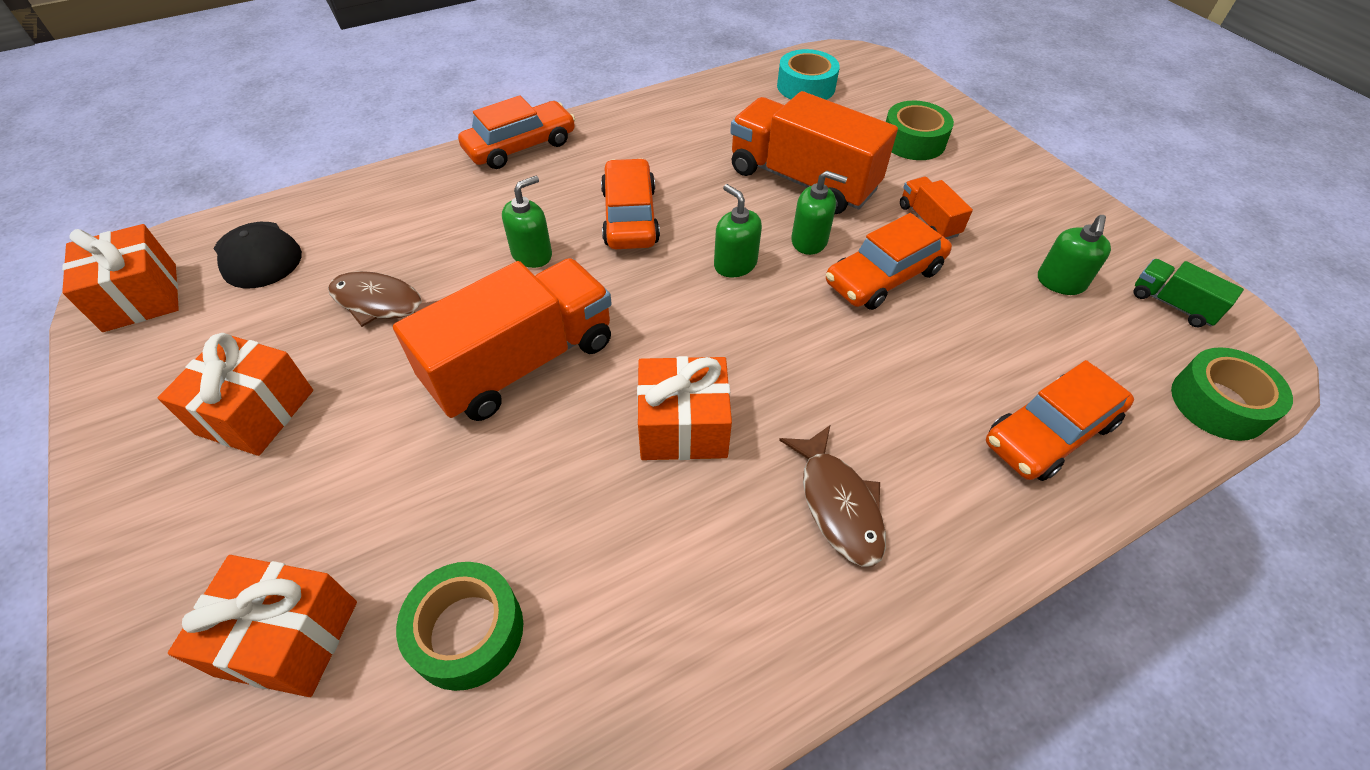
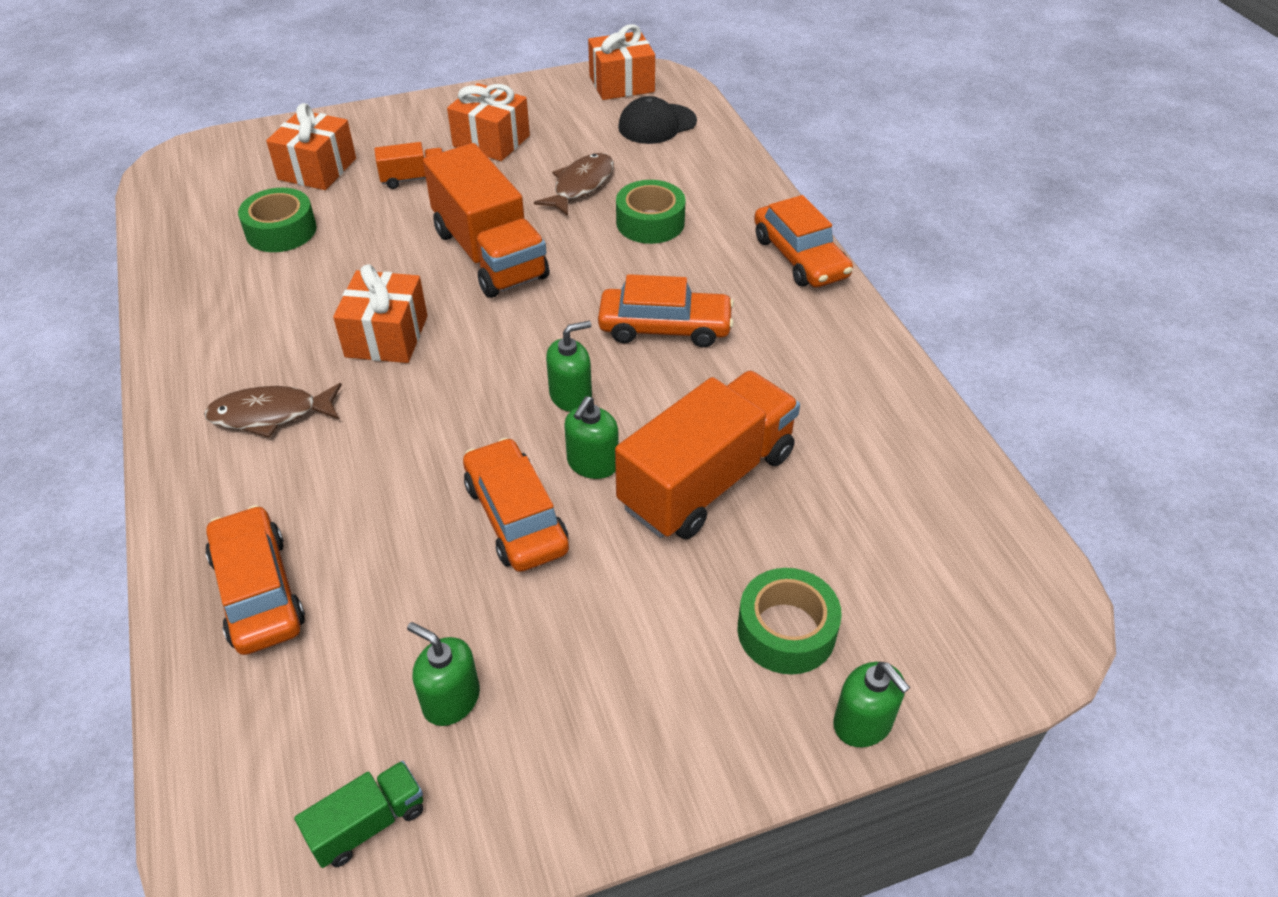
camera: 100 degrees right, 5 degrees down
green soap dispenser [502,176,552,268] -> green soap dispenser moved to [833,662,910,747]
turquoise tape [777,49,840,100] -> none
orange truck [900,177,973,240] -> orange truck moved to [374,142,443,189]
green tape [1171,347,1293,441] -> green tape moved to [616,180,686,244]

